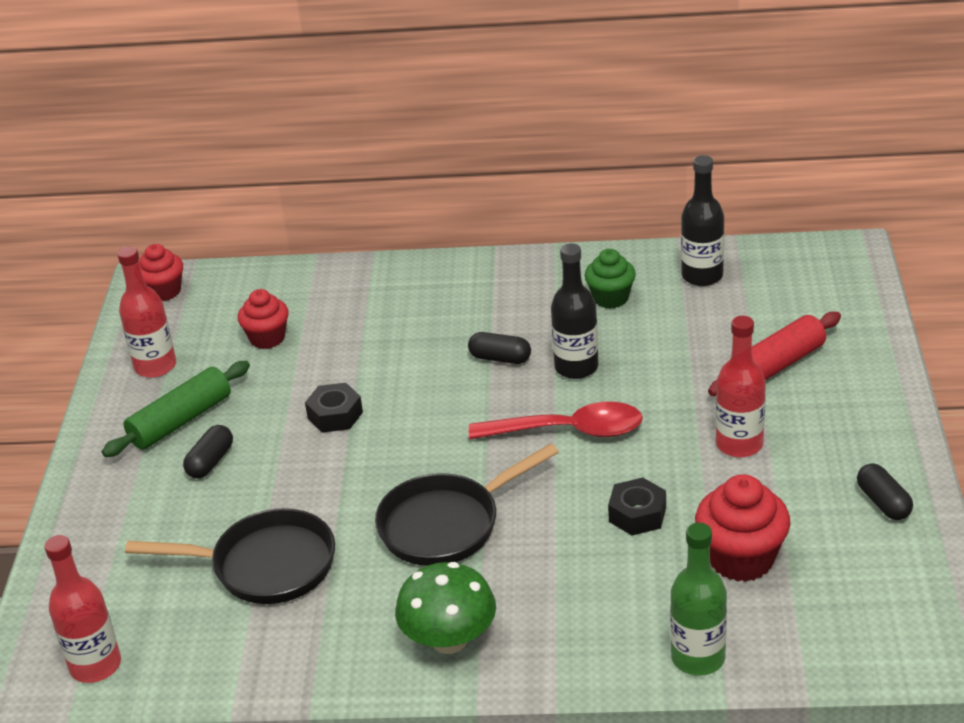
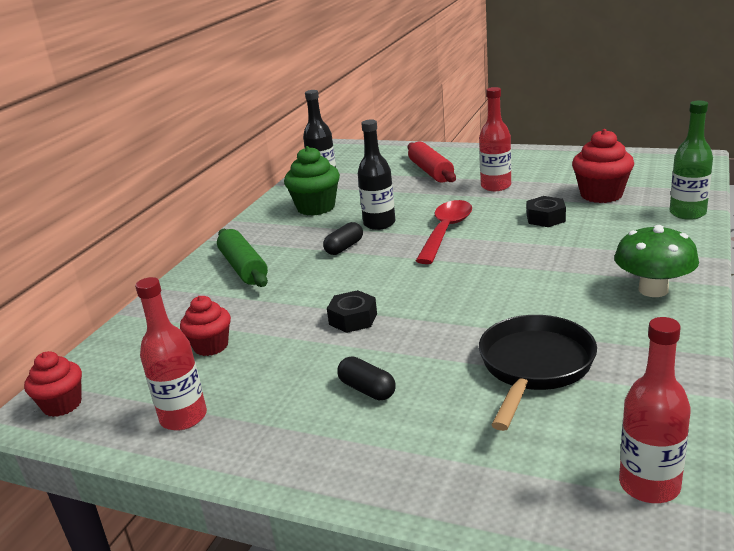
camera: 70 degrees left, 10 degrees down
green rolling pin [102,361,250,457] -> green rolling pin moved to [217,229,268,287]
black pan [375,443,559,566] -> none
green cupcake [585,249,636,309] -> green cupcake [284,146,340,216], size x1.52
black capsule [857,463,913,520] -> none

